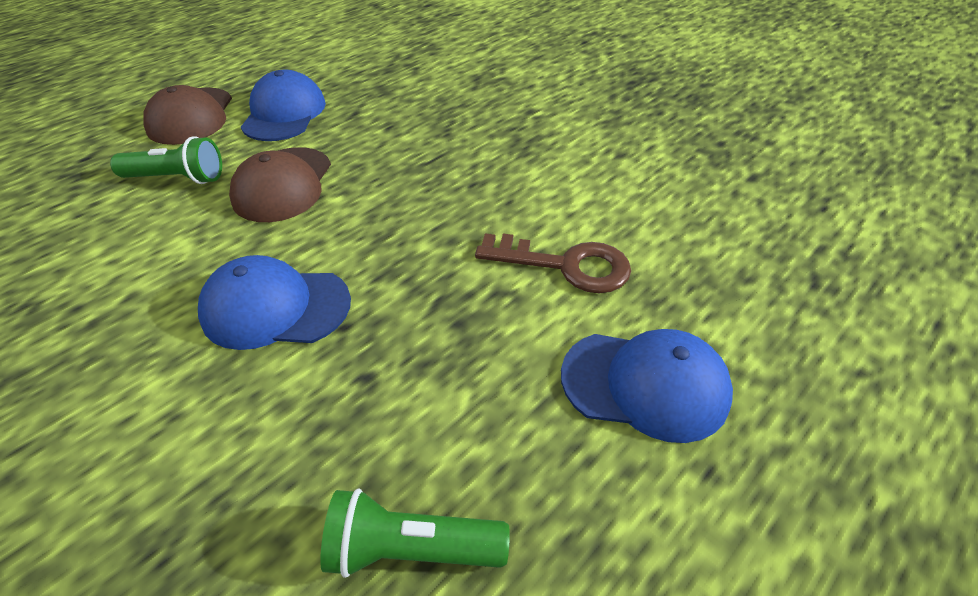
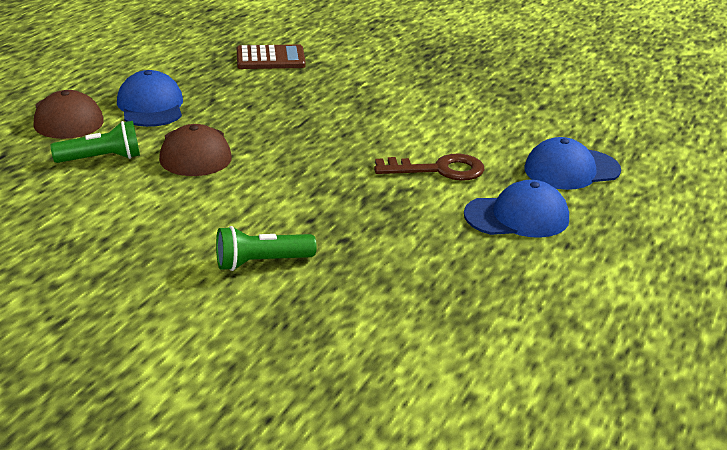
camera: 20 degrees left, 15 degrees down
blue cap [198,255,351,350] -> blue cap moved to [524,137,621,190]
green flashlight [320,488,510,578] -> green flashlight moved to [216,226,317,271]
none -> brown calculator [237,44,306,69]

